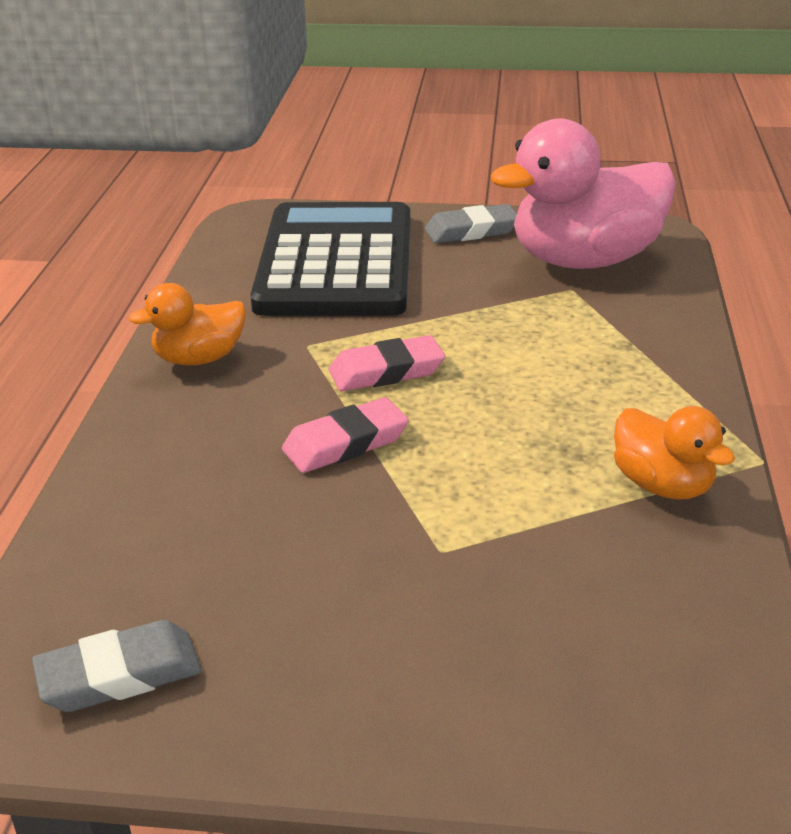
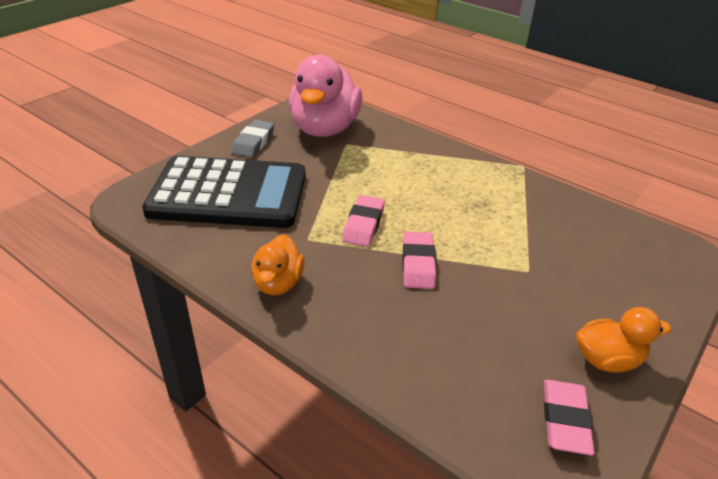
camera: 60 degrees left, 5 degrees up
grey eraser [32,620,201,712] -> pink eraser [544,380,595,456]
black calculator [250,202,410,316] -> black calculator turned 150 degrees clockwise [142,156,306,228]
orange duck [614,406,735,500] -> orange duck moved to [577,307,671,373]

